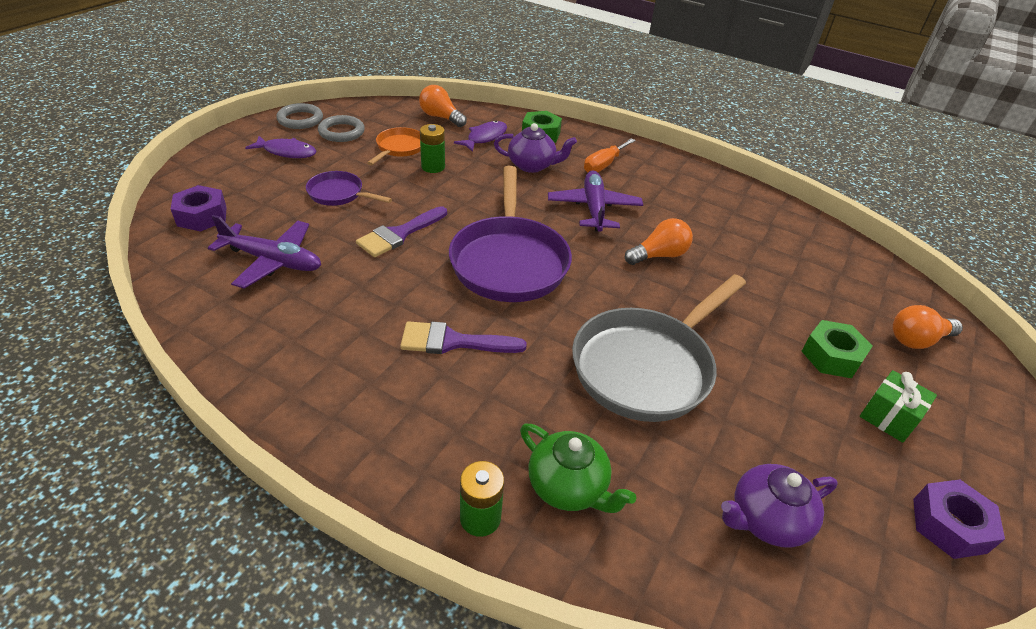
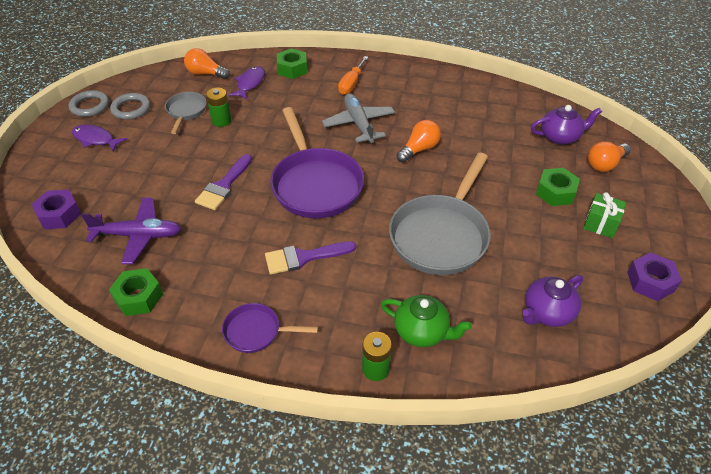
camera: 15 degrees left, 5 degrees up
purple fish [245,136,316,158] -> purple fish turned 150 degrees counterclockwise [72,125,127,152]
purple pan [306,171,392,206] -> purple pan moved to [222,303,318,353]
orange pan [367,127,421,165] -> grey pan [165,92,207,134]
purple teapot [494,123,577,173] -> purple teapot moved to [531,105,602,145]
purple plane [548,170,643,232] -> grey plane [322,93,395,143]
none -> green nut [109,268,163,316]

